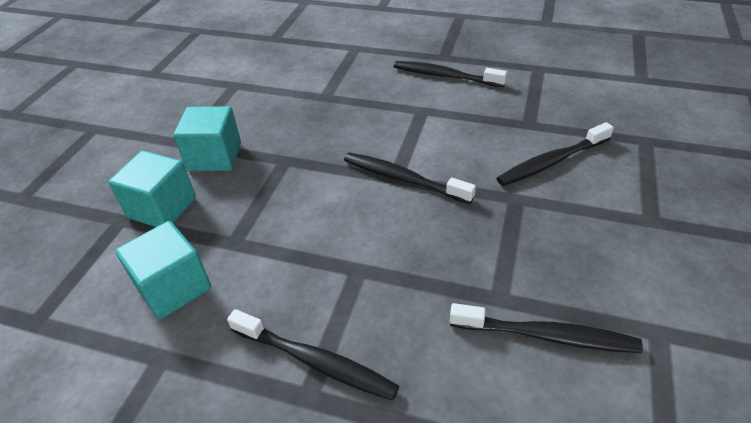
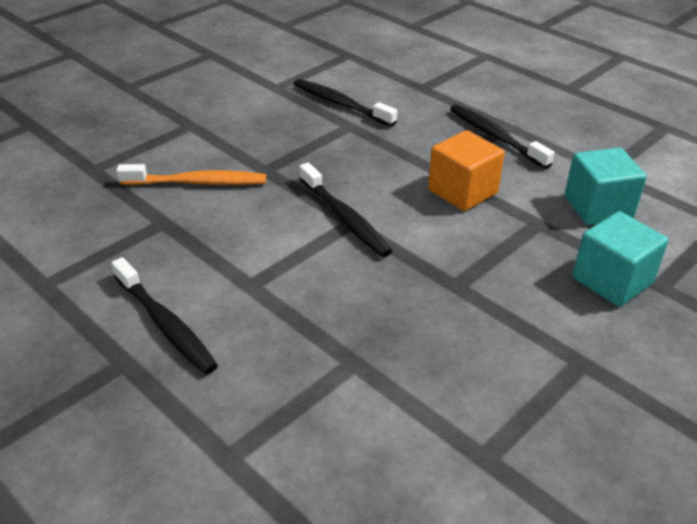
camera: 155 degrees left, 5 degrees down
turquoise cube [174,106,241,171] -> none
black toothbrush [496,122,614,186] -> orange toothbrush [116,164,266,185]
none -> orange cube [428,130,505,211]

